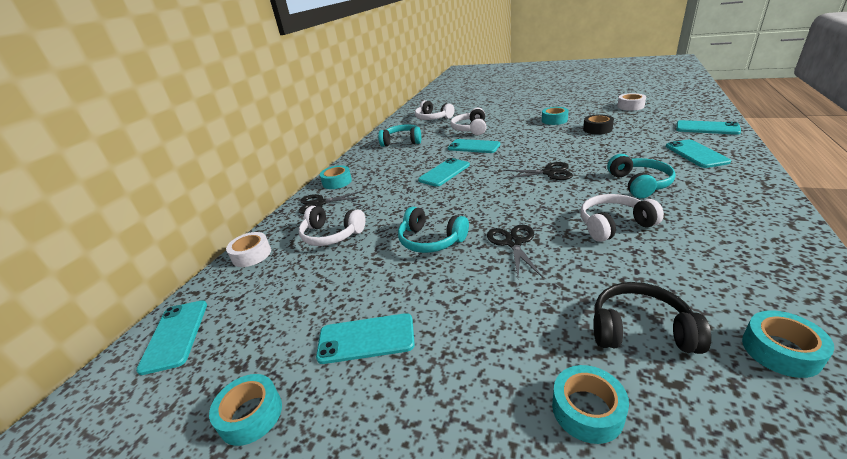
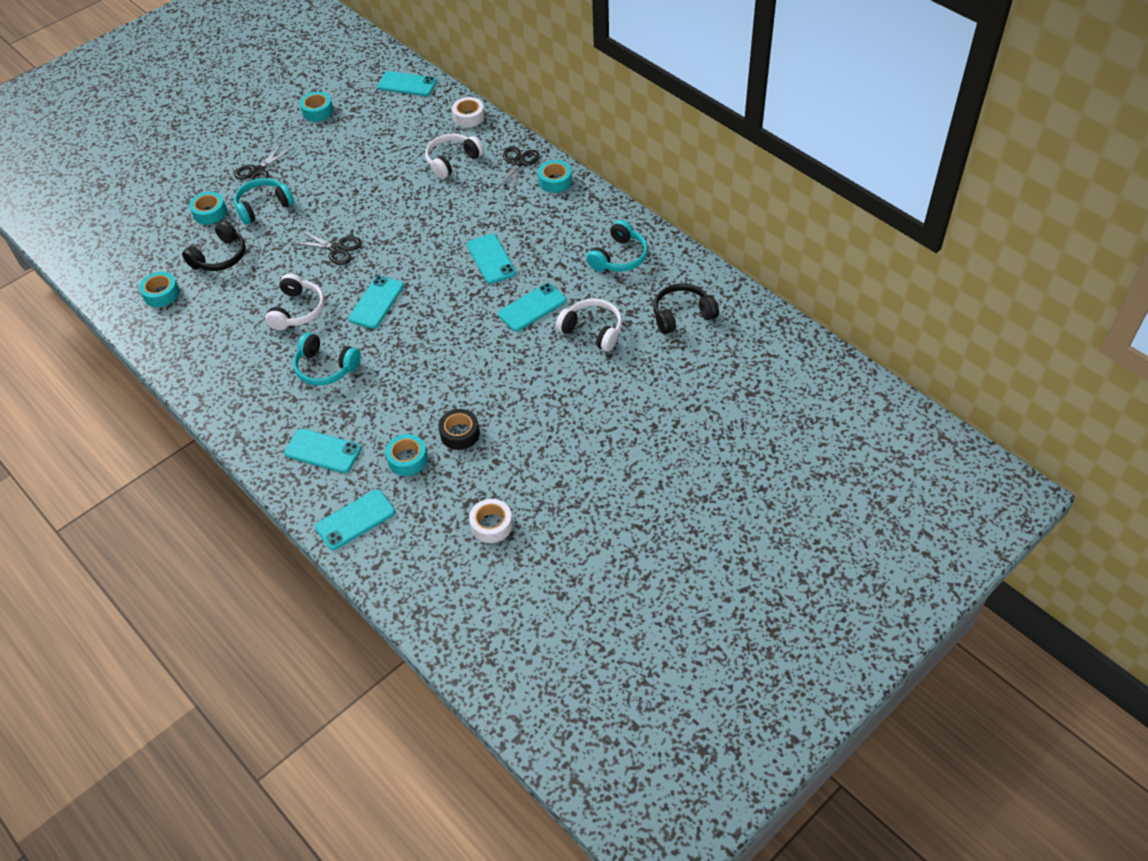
camera: 115 degrees right, 20 degrees up
turquoise phone [316,313,415,364] -> turquoise phone moved to [348,276,404,329]
turquoise headphones [398,207,469,253] -> turquoise headphones moved to [234,178,294,224]
white headphones [415,100,454,120] -> black headphones [653,283,719,334]
black scissors [503,162,573,180] -> black scissors moved to [234,142,294,187]
turquoise tape [542,107,569,125] -> turquoise tape moved to [385,434,428,476]

